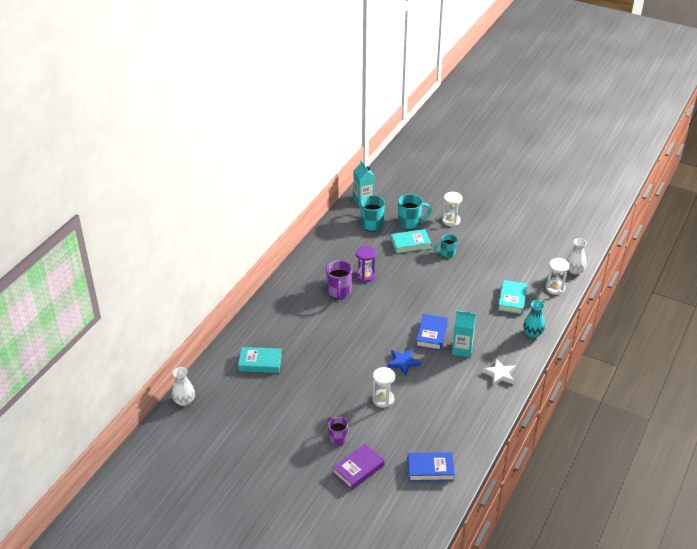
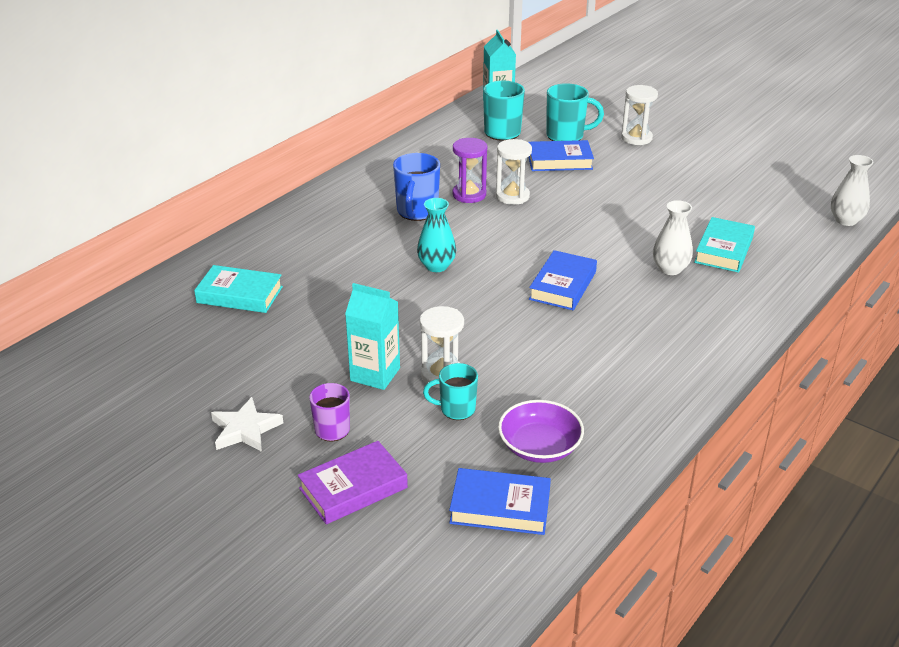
camera: 10 degrees right, 5 degrees down
white vase [172,367,195,406] -> white vase moved to [653,200,693,275]
purple mug [326,260,353,300] -> blue mug [393,153,440,221]
blue star [387,349,421,376] -> none
turquoise book [391,229,431,254] -> blue book [528,140,594,171]
turquoise mug [434,234,458,258] -> turquoise mug moved to [423,363,478,420]
turquoise carton [452,310,476,357] -> turquoise carton moved to [345,283,400,390]
white star [482,358,516,386] -> white star moved to [211,397,283,452]
turquoise vase [523,300,545,338] -> turquoise vase moved to [417,198,456,272]
white hourglass [545,258,570,295] -> white hourglass moved to [496,139,532,205]
none -> purple bowl [498,400,584,463]

